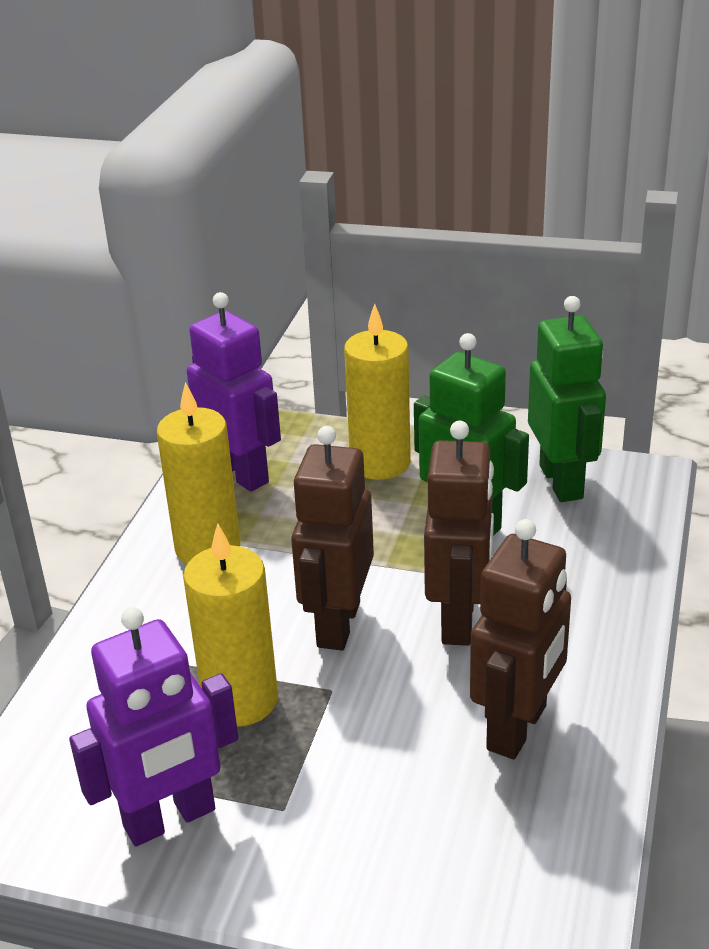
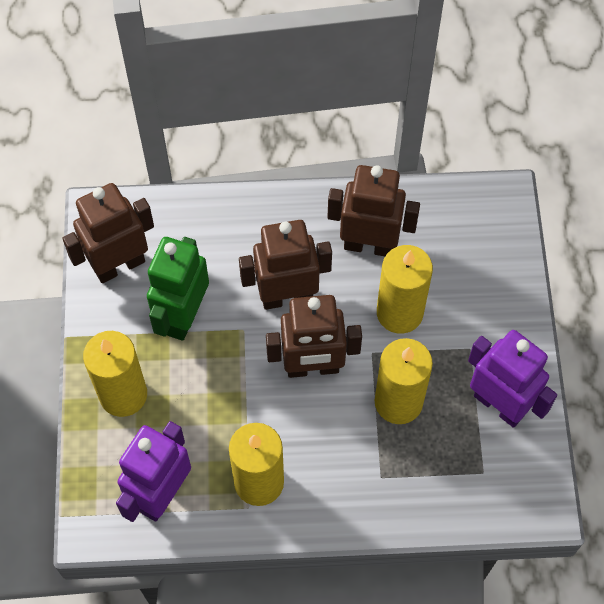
camera: 110 degrees left, 30 degrees up
green robot [528,296,606,502] -> brown robot [62,183,154,283]
none -> yellow candle [377,245,433,334]

